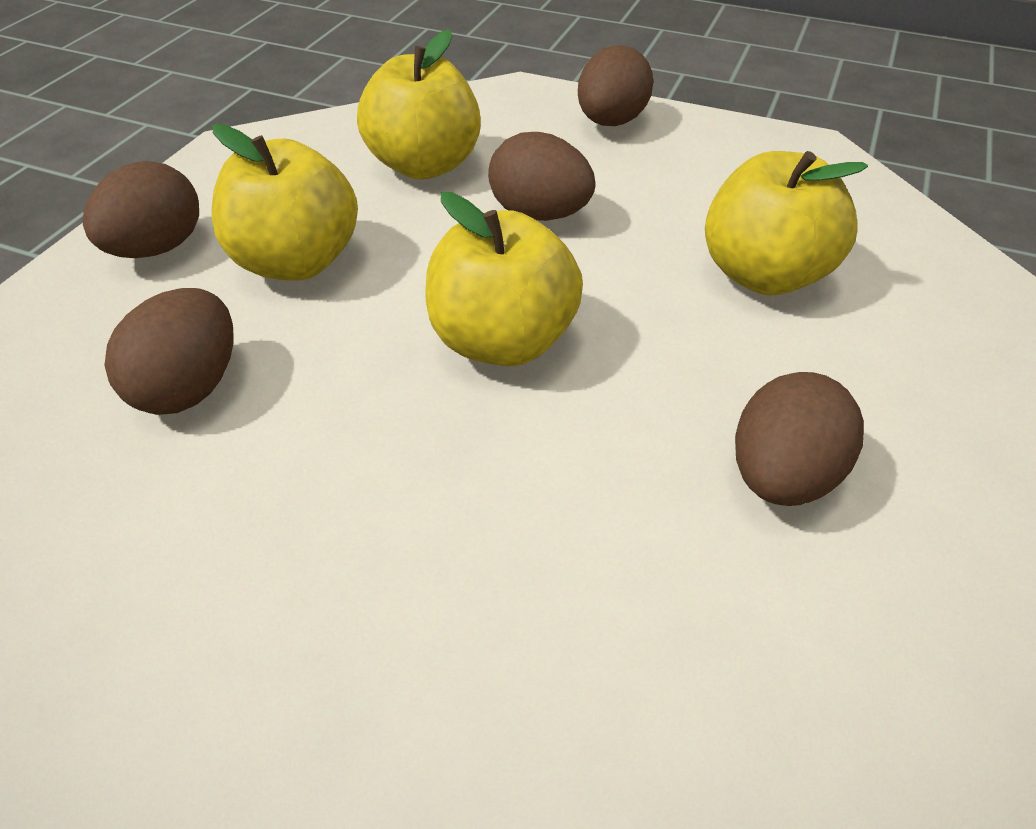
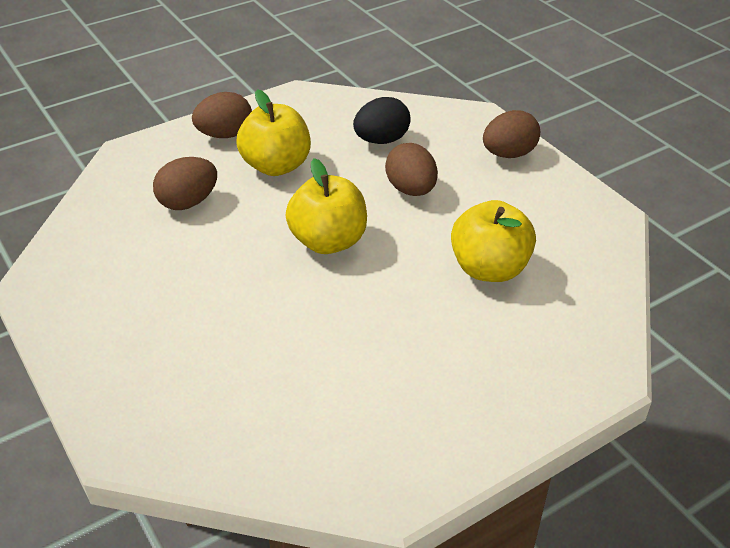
camera: 35 degrees right, 5 degrees down
yellow apple [357,29,481,179] -> black egg [353,97,411,144]
brown egg [735,372,864,506] -> none

